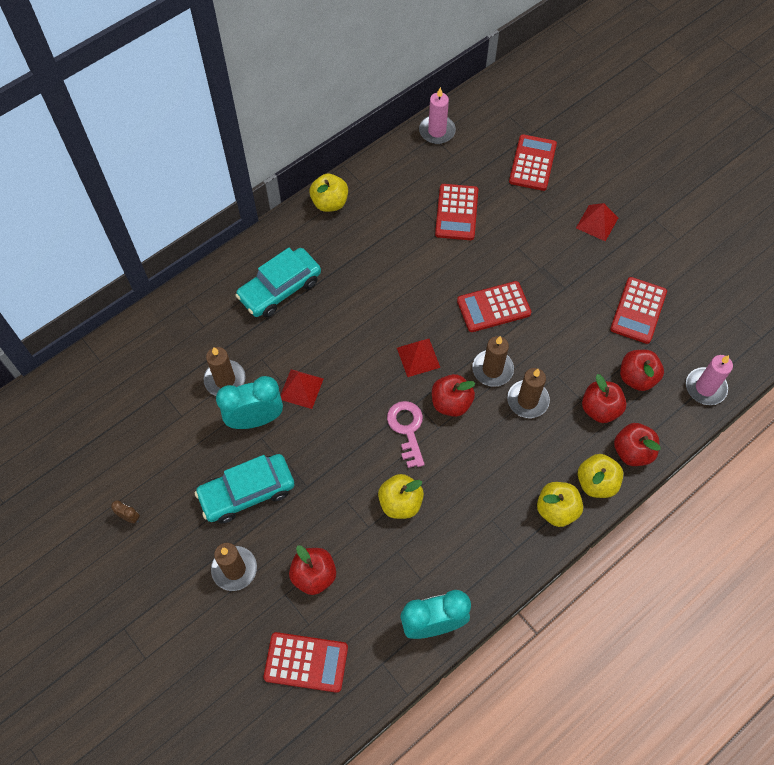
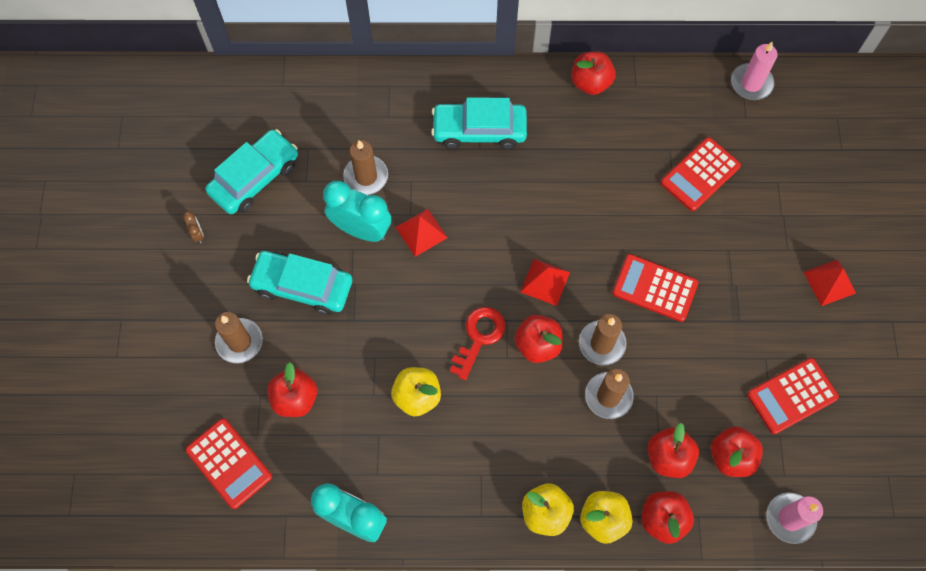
camera: 40 degrees right, 5 degrees up
yellow apple [309,174,348,212] -> red apple [571,51,616,95]
pink key [387,401,425,468] -> red key [450,307,505,380]
red calculator [509,134,557,191] -> none
none -> turquoise car [205,129,298,214]

